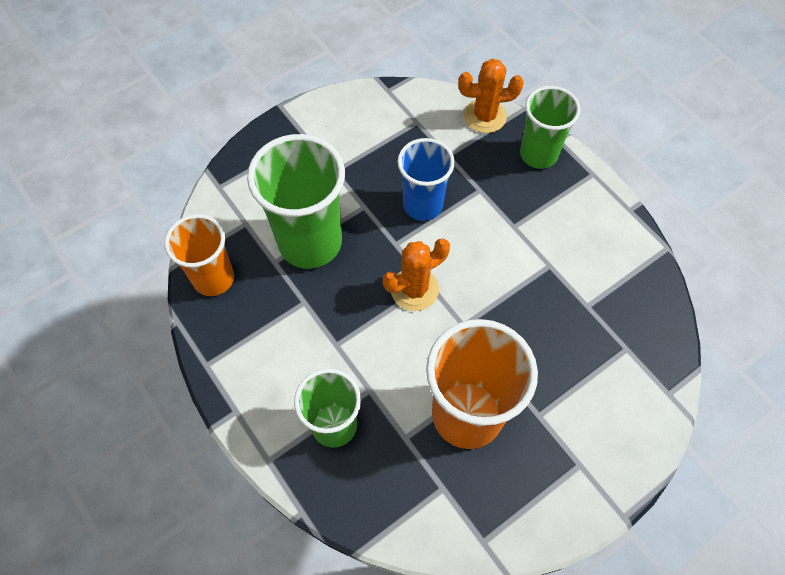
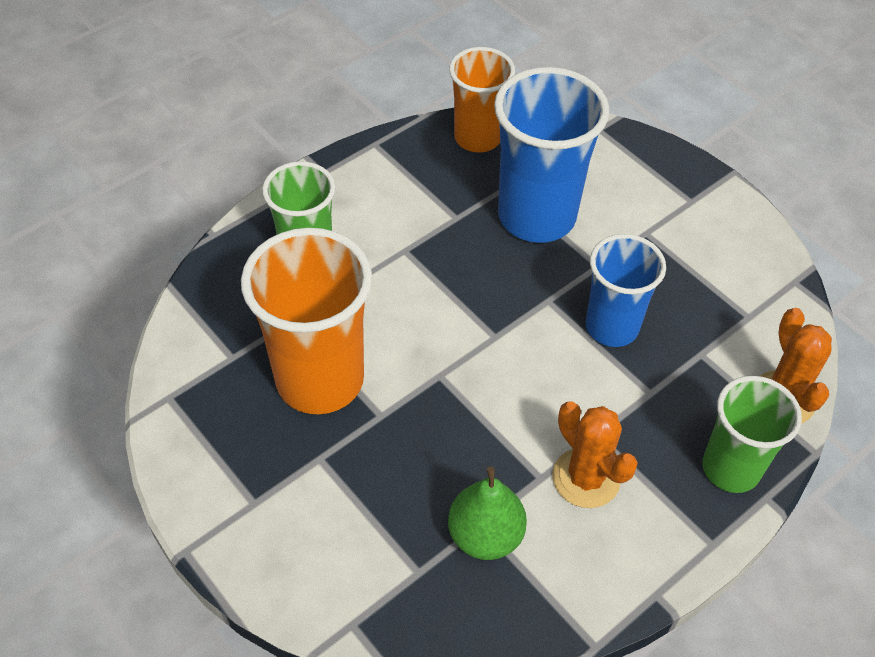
camera: 85 degrees right, 10 degrees down
green cup [247,134,345,269] -> blue cup [494,67,609,243]
orange cactus [383,239,450,311] -> orange cactus moved to [553,402,638,508]
none -> green pear [448,467,527,560]

